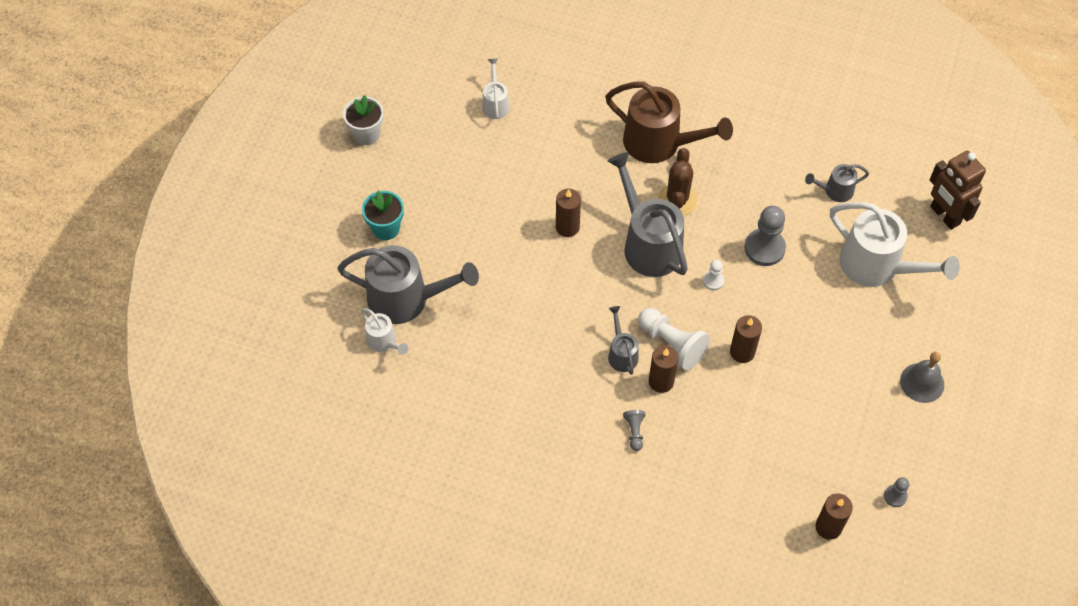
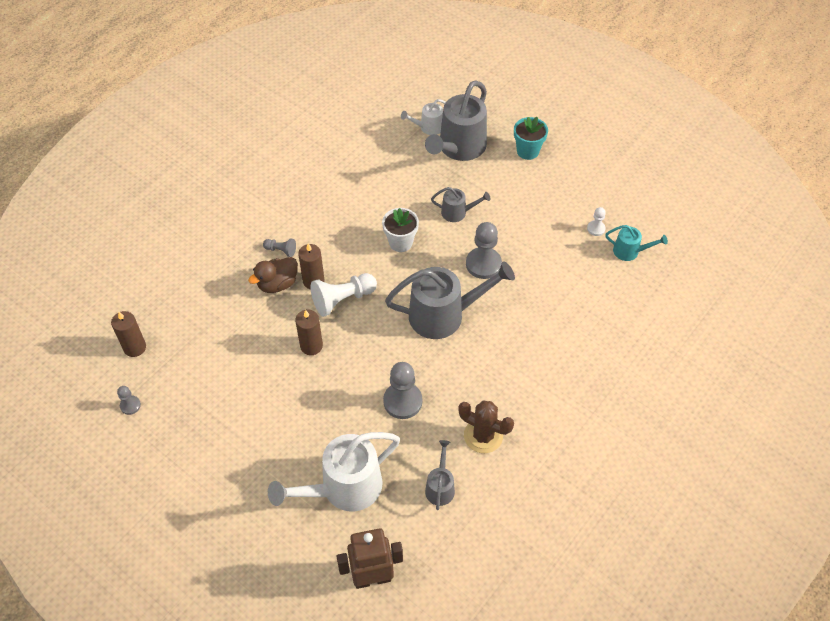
camera: 110 degrees right, 5 degrees down
white flower pot [343,95,384,145] -> white flower pot moved to [382,208,419,252]
white watering can [482,58,510,119] -> turquoise watering can [605,225,668,261]
brown candle [556,189,581,237] -> grey pawn [466,222,502,279]
brown watering can [605,82,733,163] -> none
grey watering can [608,306,638,375] -> grey watering can moved to [431,187,490,222]
brown cactus [658,148,697,216] -> brown cactus moved to [458,401,514,453]
white pawn [703,260,724,290] -> white pawn moved to [587,207,606,236]
grey bell [900,352,944,403] -> none
none -> brown duck [248,257,298,293]

